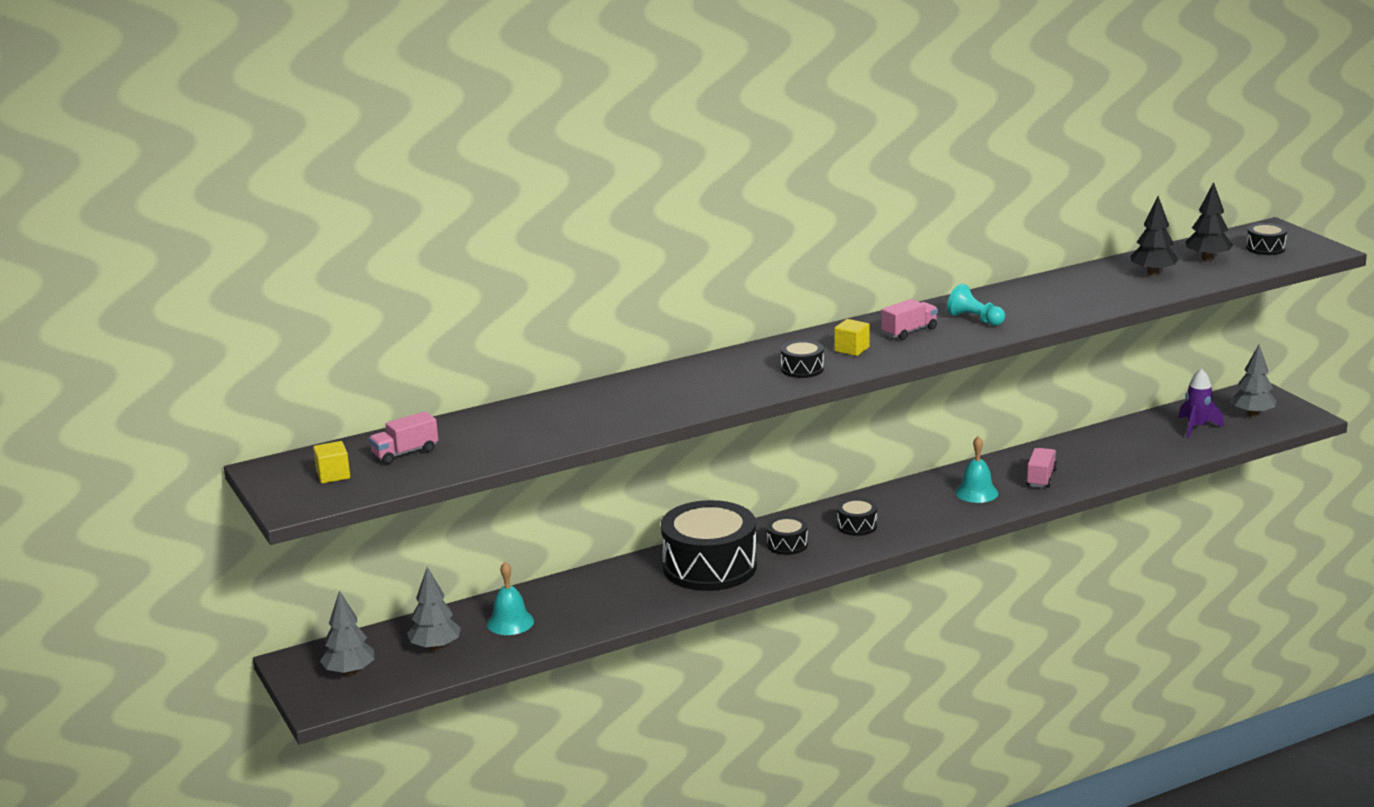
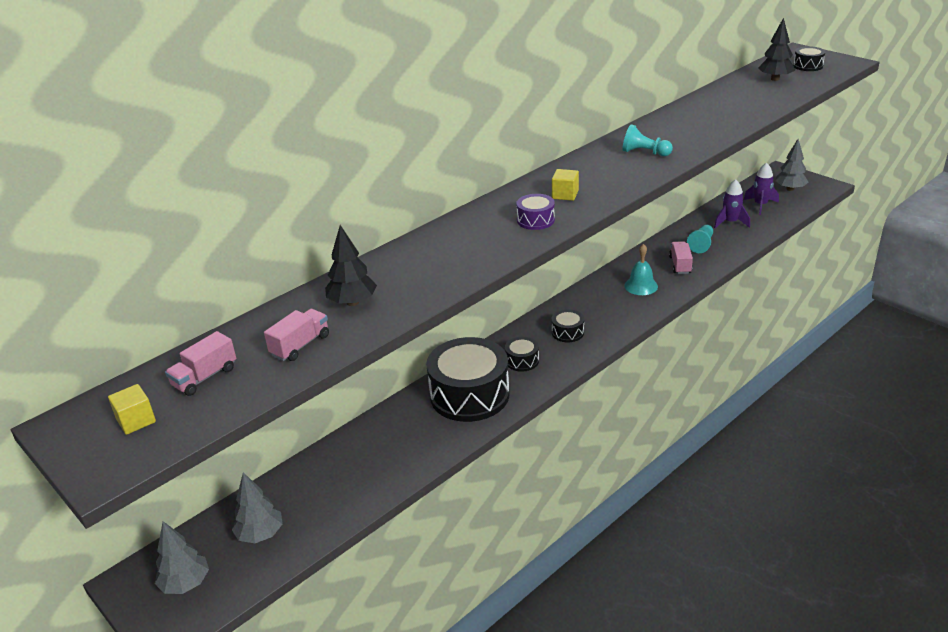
camera: 15 degrees left, 10 degrees up
turquoise bell [487,562,534,635] -> none
black drum [781,340,824,378] -> purple drum [516,194,555,230]
pink truck [881,299,938,340] -> pink truck moved to [264,309,329,361]
black tree [1130,196,1179,275] -> black tree moved to [325,225,377,306]
none -> turquoise pawn [687,225,713,253]
none -> purple rocket [714,179,750,228]

